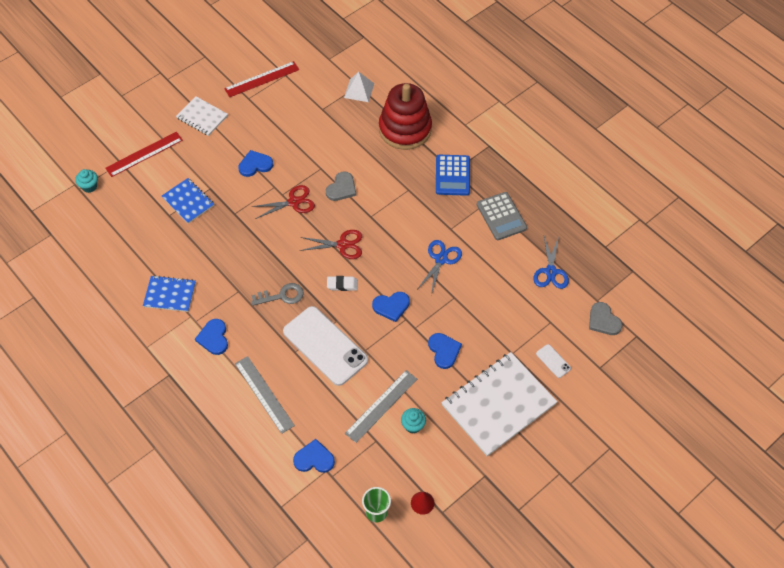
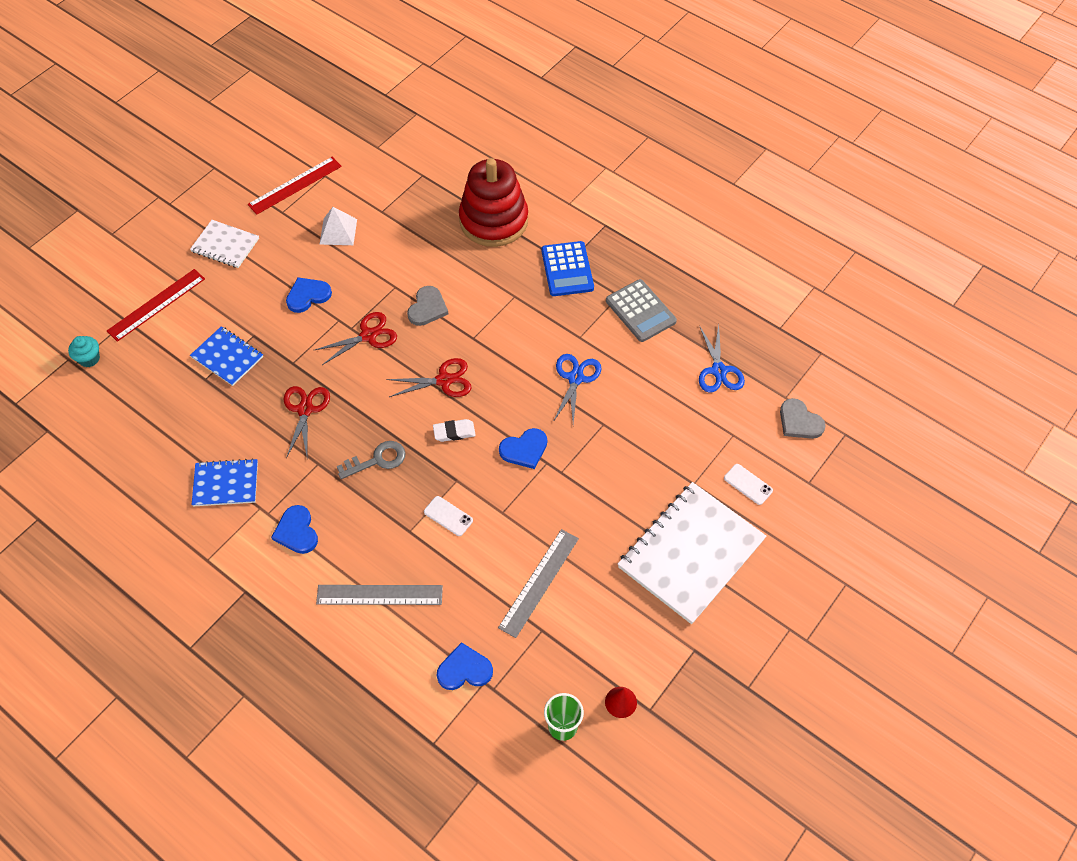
camera: 10 degrees left, 0 degrees up
grey ruler [235,356,295,434] -> grey ruler turned 45 degrees counterclockwise [316,585,443,605]
white phone [283,306,368,386] -> white phone [424,496,473,536], size x0.41
white pyramid [344,72,374,102] -> white pyramid moved to [319,207,357,245]
turquoise cupcake [401,408,426,433] -> none
blue heart [428,333,462,369] -> none
none -> red scissors [284,386,330,458]

